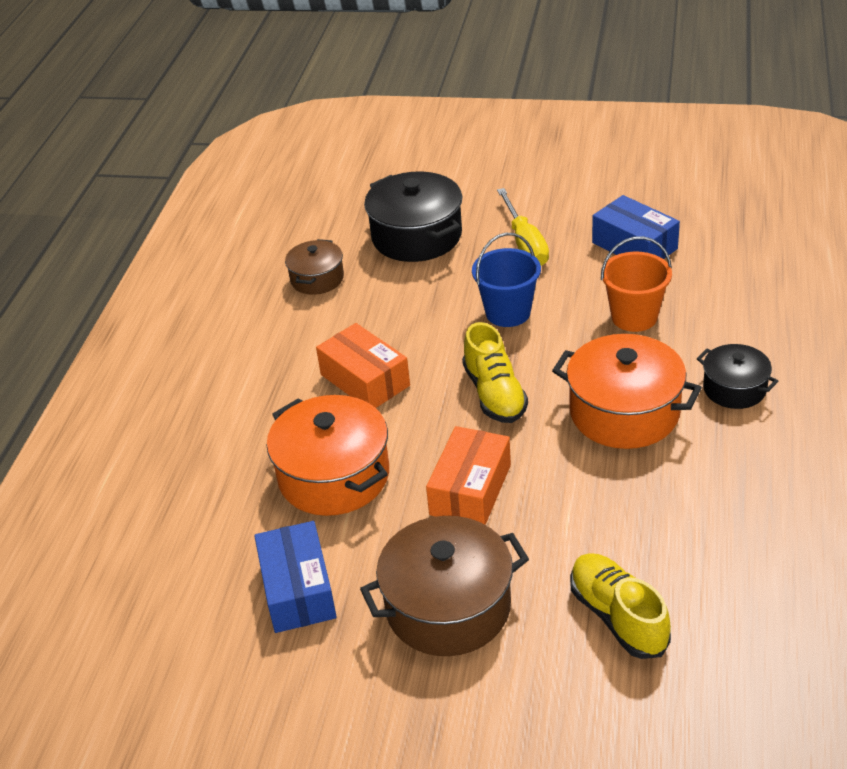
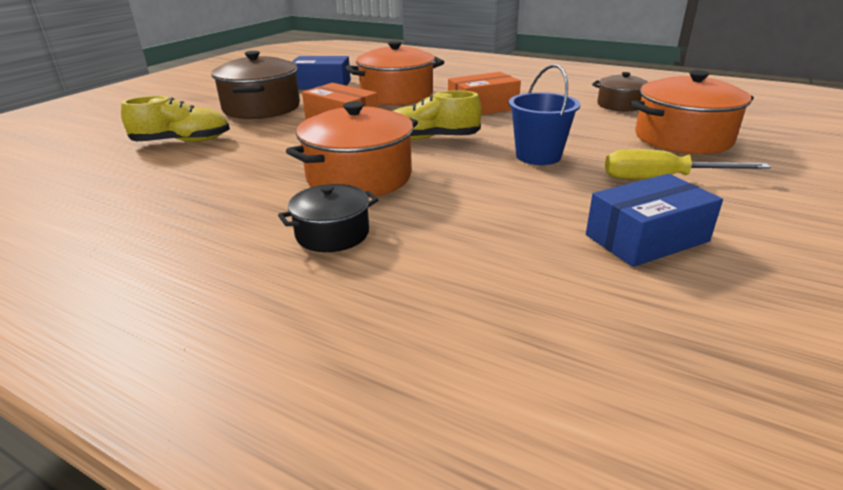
camera: 105 degrees right, 10 degrees down
black pot [364,171,462,262] -> orange pot [630,70,754,154]
orange bucket [601,236,672,332] -> none

